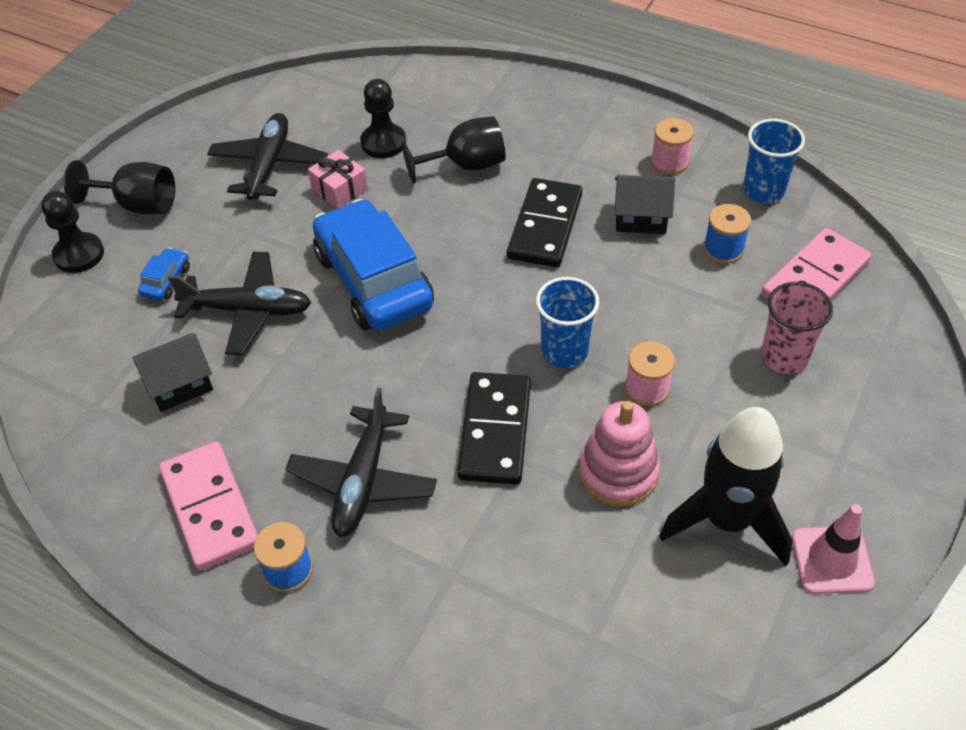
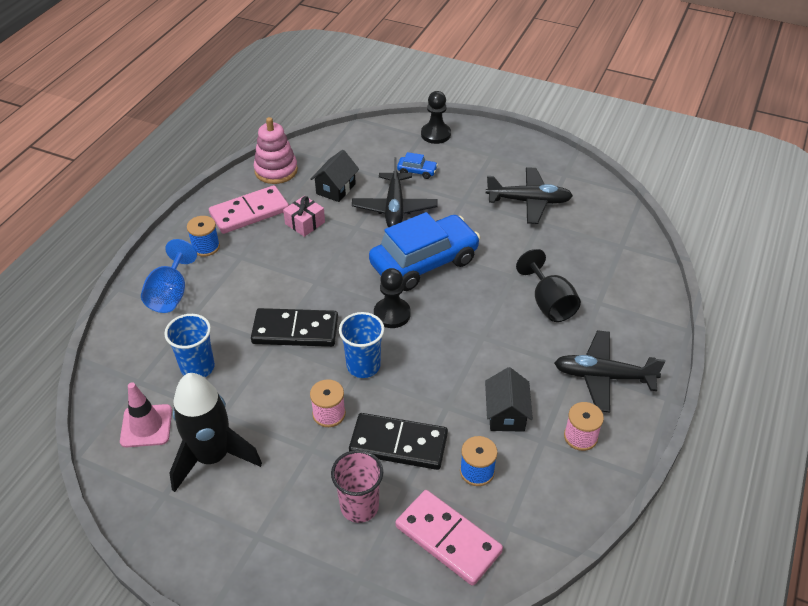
camera: 85 degrees right, 5 degrees down
black goblet [64,160,175,214] -> none
black house [132,333,213,412] -> black house turned 60 degrees clockwise [310,150,359,202]
black plane [285,387,437,537] -> black plane moved to [554,330,665,413]
pink gift [308,150,368,209] -> pink gift moved to [283,196,325,237]
black pawn [360,79,406,158] -> black pawn moved to [374,268,411,328]
black domino [507,178,582,267] -> black domino moved to [349,413,448,470]
pink stacking toy [578,401,660,506] -> pink stacking toy moved to [254,117,298,184]
blue cup [743,119,805,203] -> blue cup moved to [164,314,215,377]
pink traffic cone [791,504,875,594] -> pink traffic cone moved to [120,382,172,447]
none -> blue goblet [141,239,197,313]

